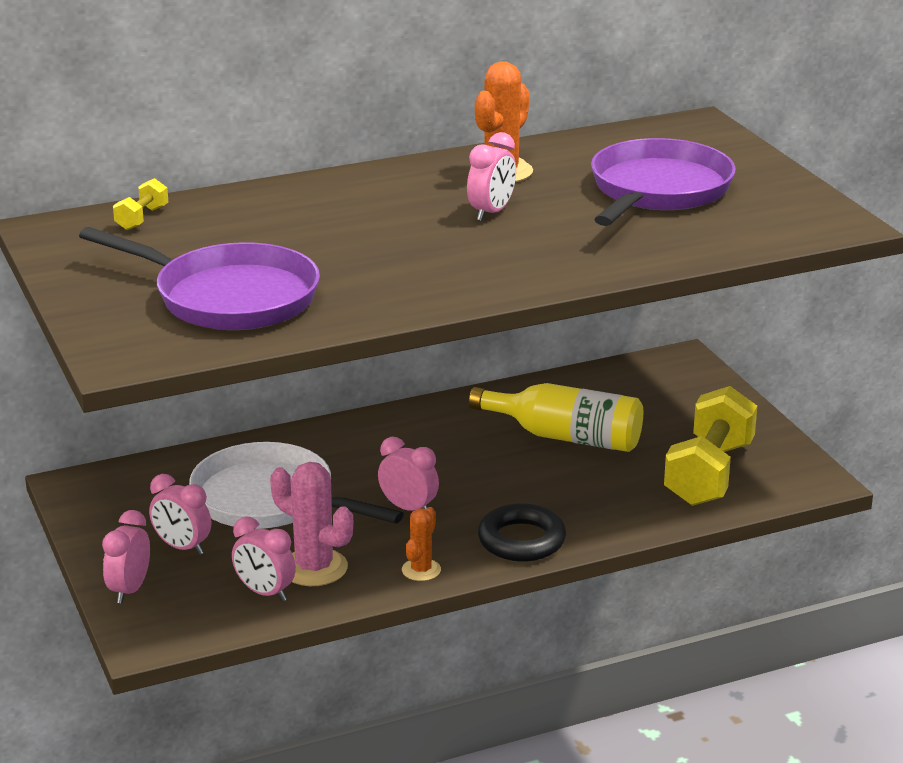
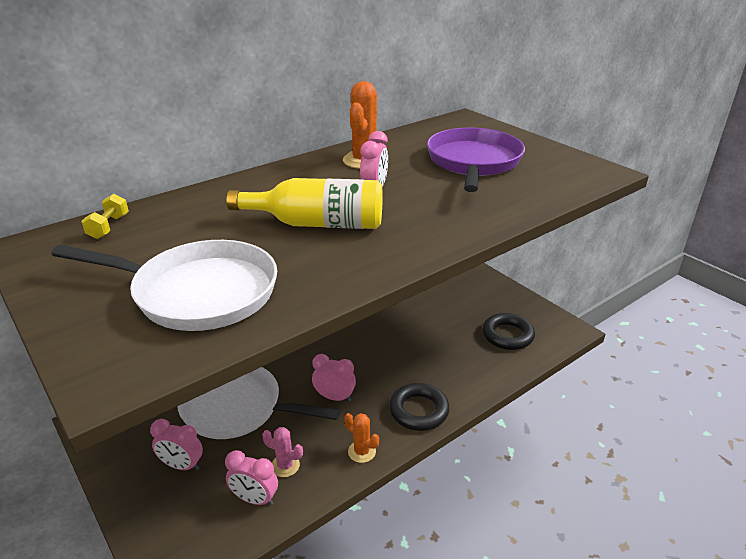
camera: 15 degrees left, 5 degrees up
purple pan [79,227,320,330] -> white pan [51,240,277,331]
pink clock [102,510,150,604] -> none
pink cactus [270,462,353,586] -> pink cactus [262,427,303,477], size x0.59
orange cactus [402,507,441,581] -> orange cactus turned 60 degrees counterclockwise [344,413,379,463]
yellow bottle [469,383,643,452] -> yellow bottle moved to [226,178,382,229]
yellow dumbbell [664,386,757,506] -> black ring [482,313,535,350]

